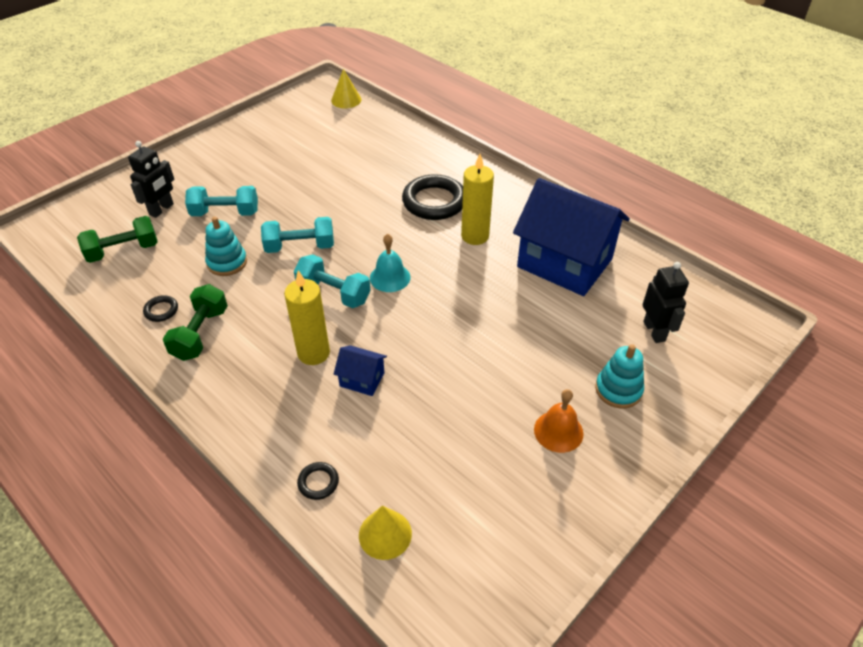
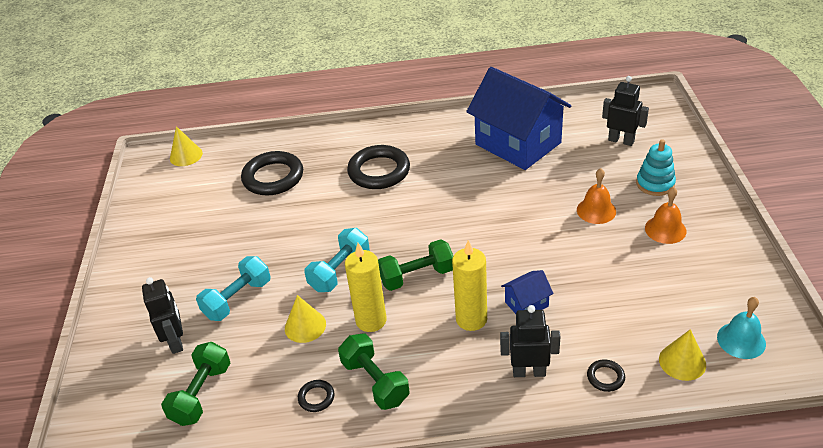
camera: 45 degrees left, 5 degrees down
turquoise stacking toy [205,217,247,276] -> yellow cone [285,295,326,343]
turquoise dumbbell [294,254,371,308] -> green dumbbell [378,239,453,291]
turquoise bell [370,234,411,292] -> turquoise bell moved to [717,297,766,359]
yellow candle [461,154,494,245] -> yellow candle moved to [345,243,387,332]
blue house [513,178,630,296] -> blue house turned 60 degrees clockwise [466,67,571,170]
none -> black ring [241,151,303,195]
none -> black robot [500,305,561,377]
none -> orange bell [577,168,616,224]

